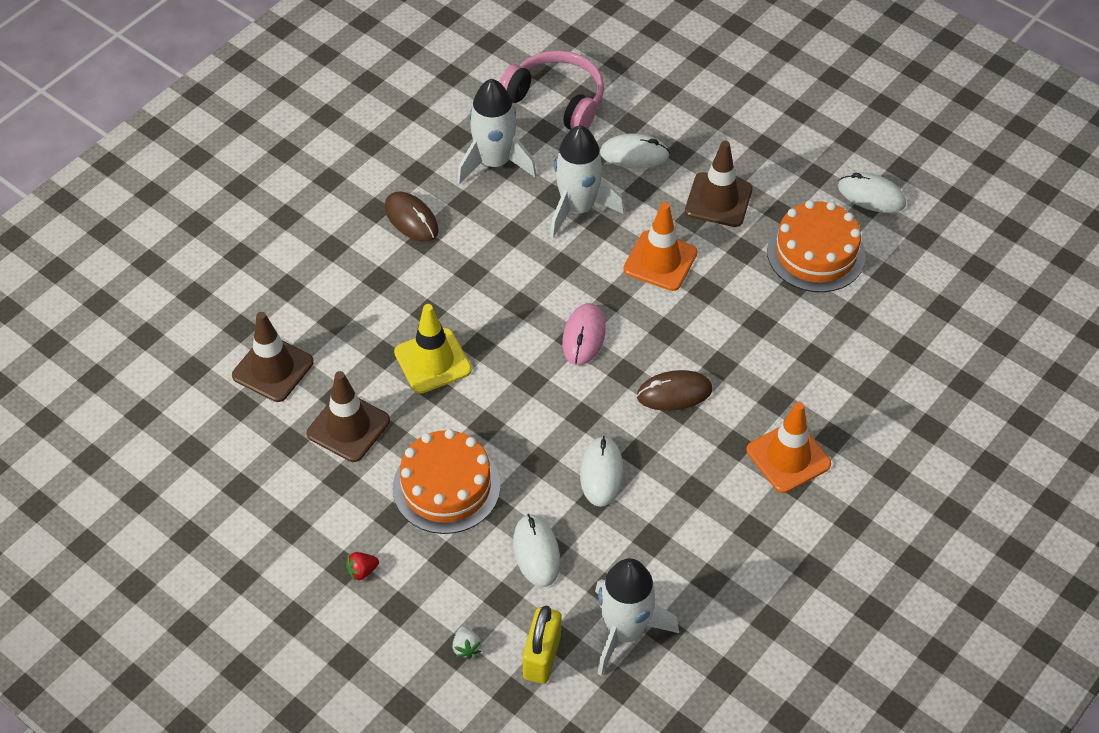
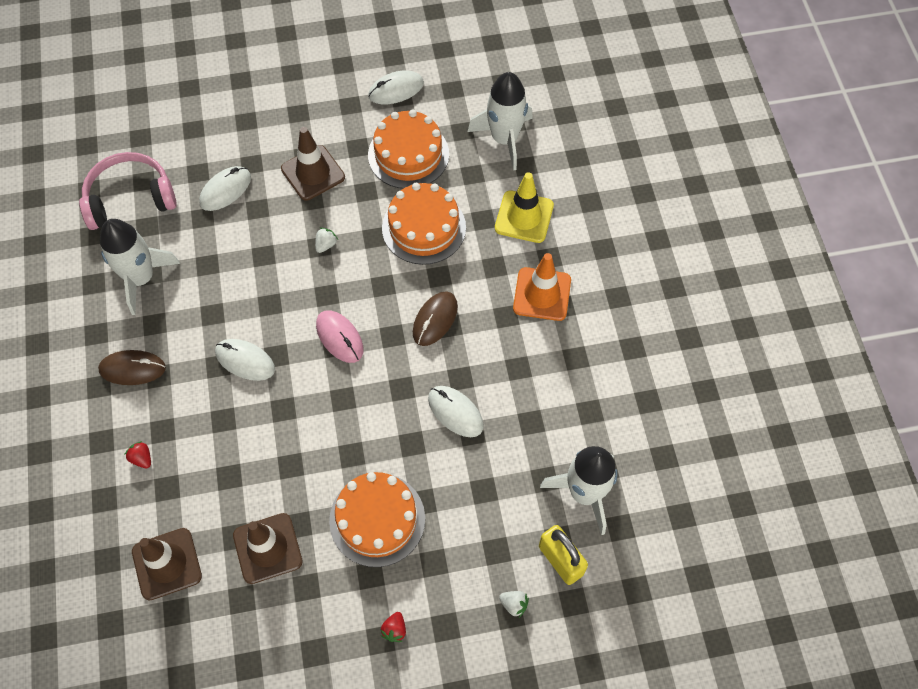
camera: 50 degrees left, 10 degrees up
yellow traffic cone [394,304,472,394] -> yellow traffic cone moved to [495,172,554,243]
white mouse [513,514,560,587] -> white mouse moved to [215,339,275,381]
white rocket [550,125,624,238] -> white rocket moved to [468,72,533,171]
orange traffic cone [623,202,697,291] -> white strawberry [315,227,338,253]
none -> red strawberry [124,441,151,468]
none -> orange cake [382,183,466,265]

